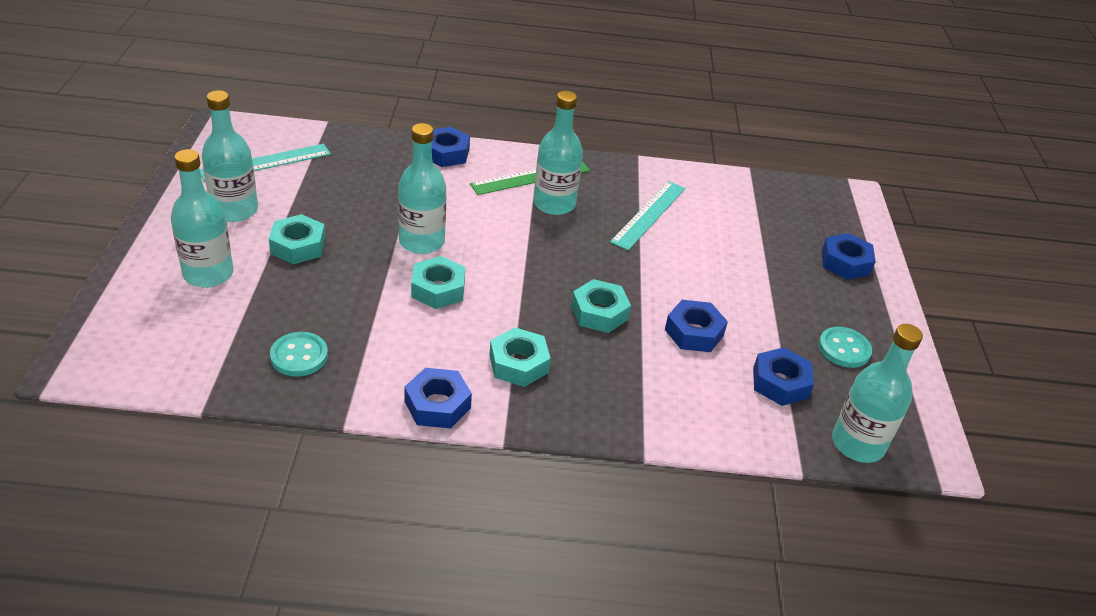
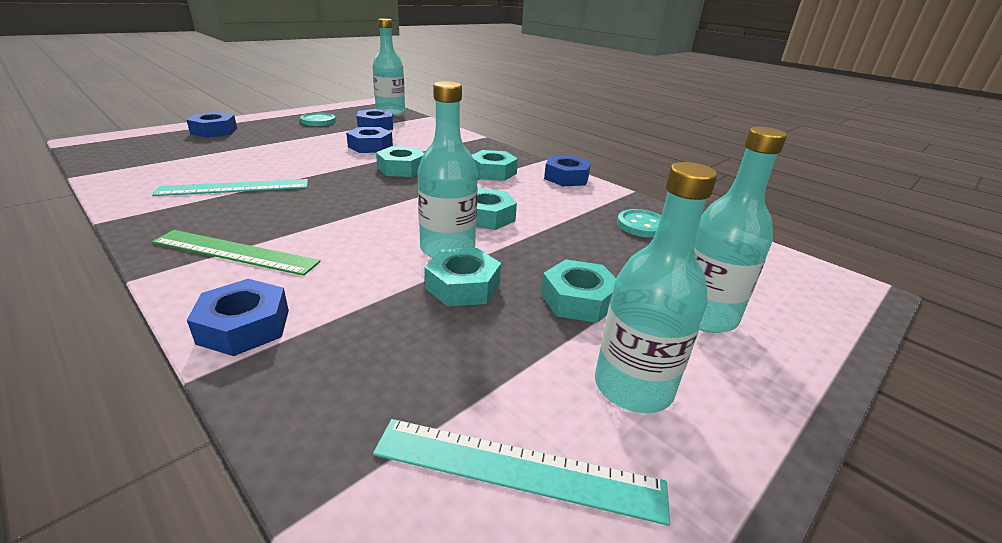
camera: 135 degrees left, 10 degrees down
turquoise bottle [534,91,583,215] -> none
none -> turquoise nut [424,248,501,307]

